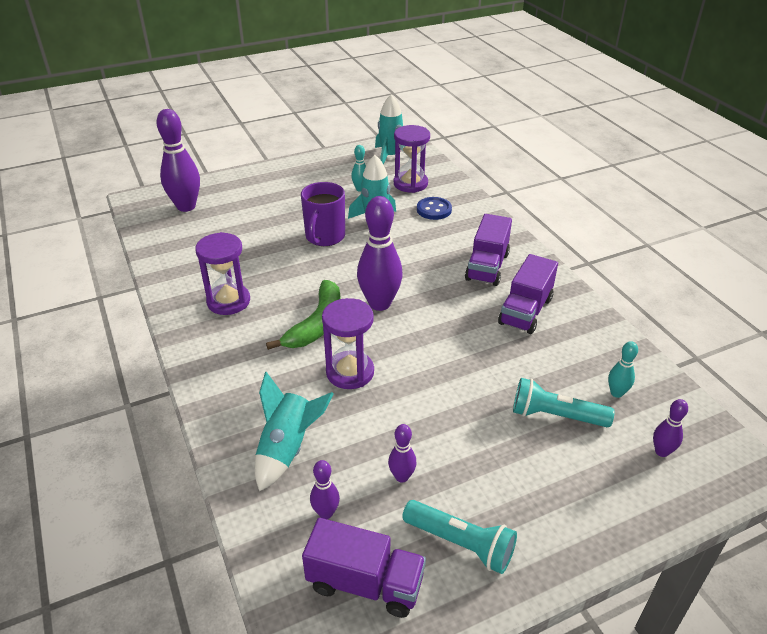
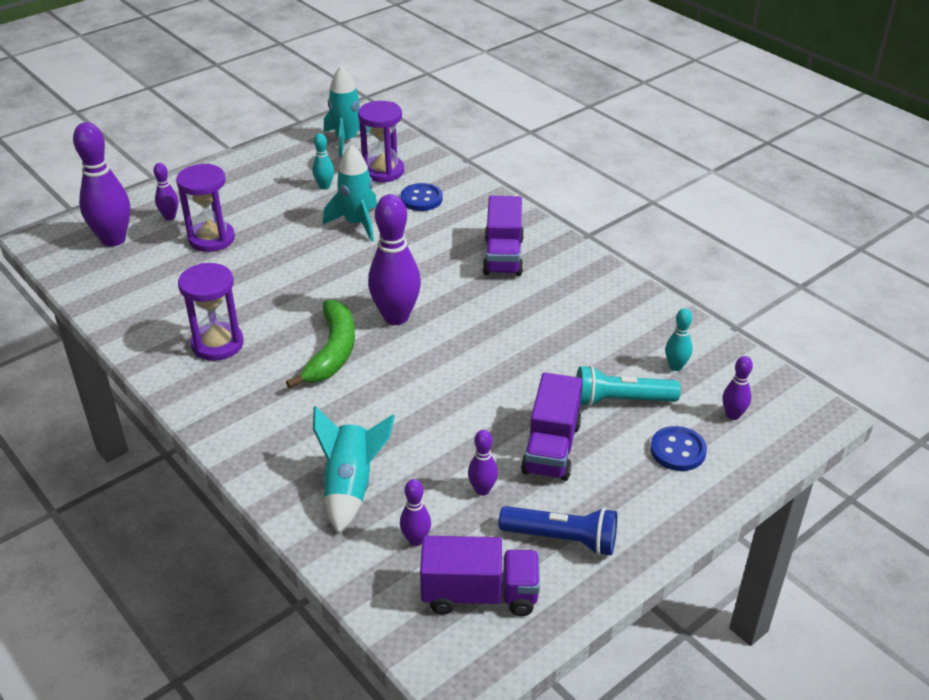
camera: 15 degrees left, 0 degrees up
purple mug [301,182,345,246] -> none
purple hourglass [322,298,374,389] -> purple hourglass moved to [176,164,235,252]
turquoise flashlight [402,500,517,574] -> blue flashlight [499,506,617,556]
purple truck [498,254,558,334] -> purple truck moved to [521,373,582,481]
none -> purple bowling pin [153,163,178,220]
none -> blue button [650,426,707,471]

